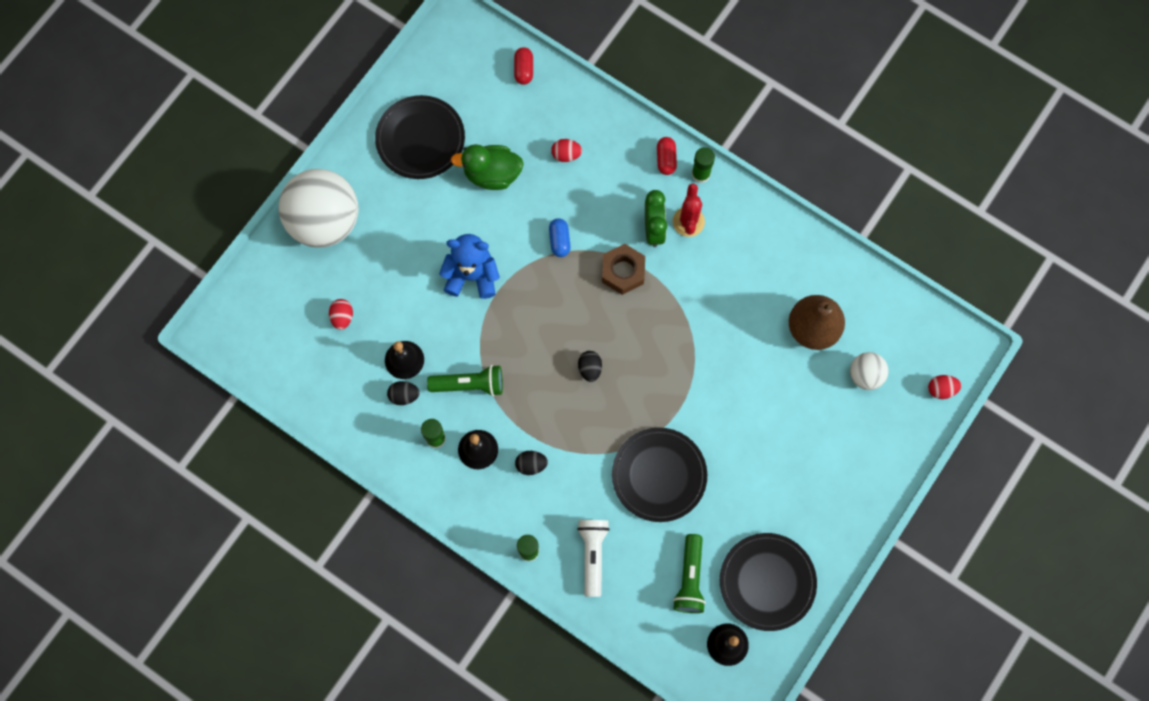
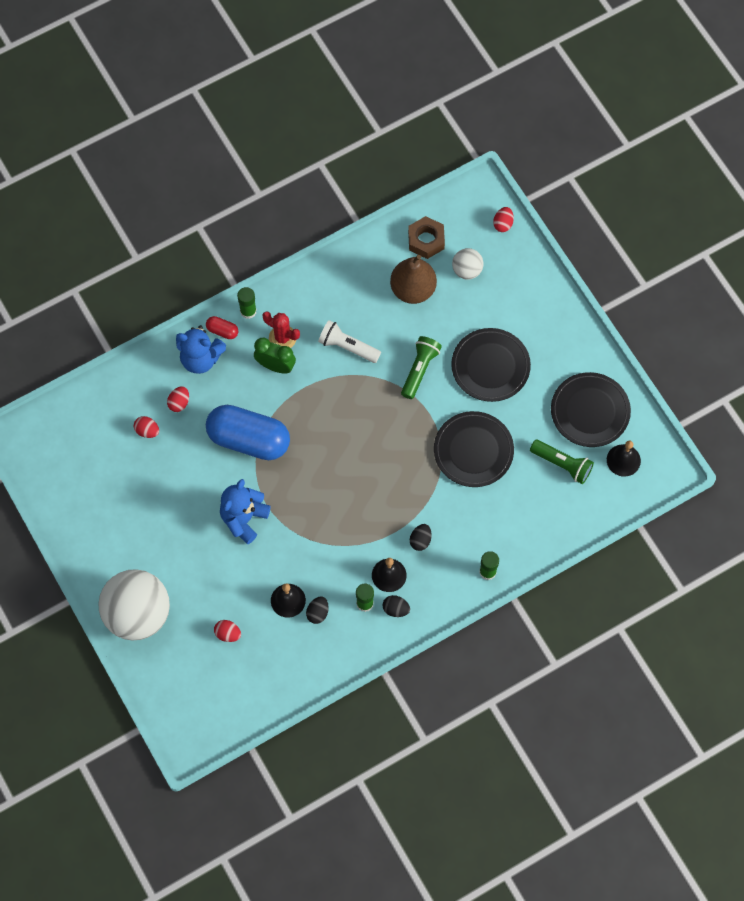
camera: 65 degrees left, 5 degrees down
black plate [375,95,465,179] -> black plate moved to [451,328,531,402]
green flashlight [427,365,503,396] -> green flashlight moved to [401,336,442,399]
green duck [451,144,524,190] -> none
red capsule [514,47,533,85] -> none
blue capsule [549,218,571,257] -> blue capsule [206,405,290,460], size x2.47
white flashlight [577,520,610,597] -> white flashlight moved to [318,320,381,363]
black egg [578,351,602,382] -> black egg moved to [383,595,410,617]
brown nut [602,244,645,295] -> brown nut moved to [408,216,445,259]
none -> red egg [134,416,159,438]
none -> blue teddy bear [176,325,226,374]

